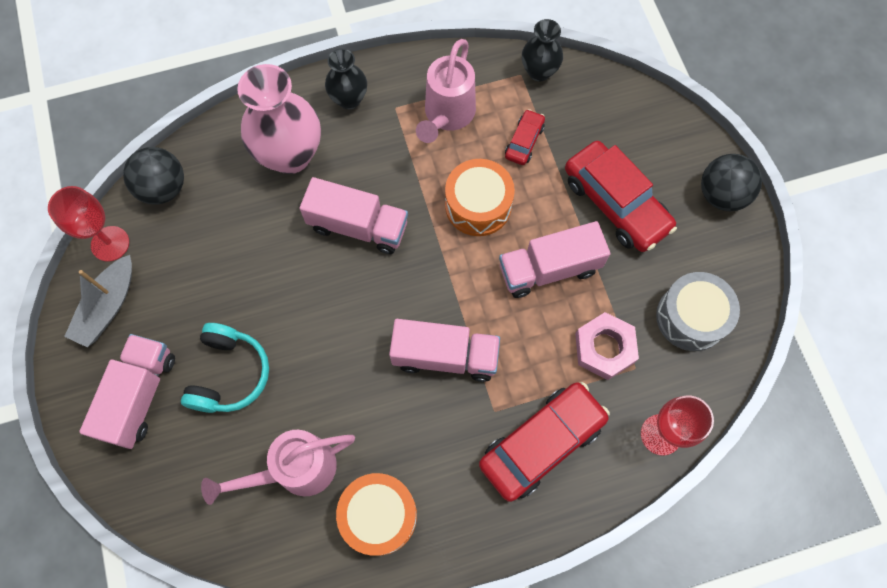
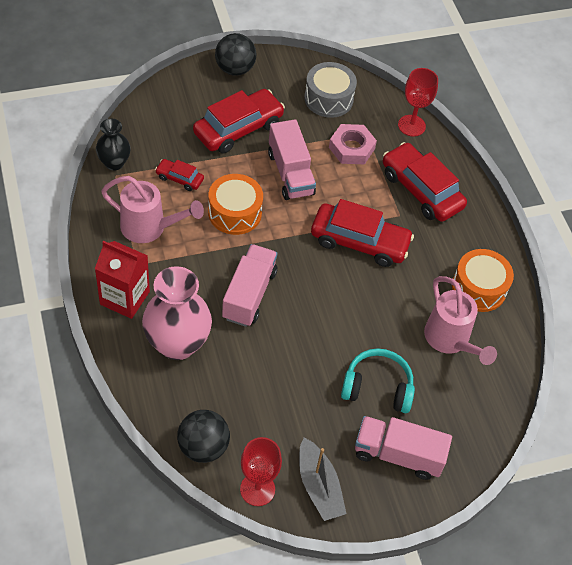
camera: 95 degrees left, 15 degrees down
grey boat [64,255,132,347] -> grey boat turned 45 degrees clockwise [299,438,347,521]
black vase [325,48,367,109] -> red carton [95,241,150,319]
pink truck [389,319,500,382] -> red car [311,199,414,267]

